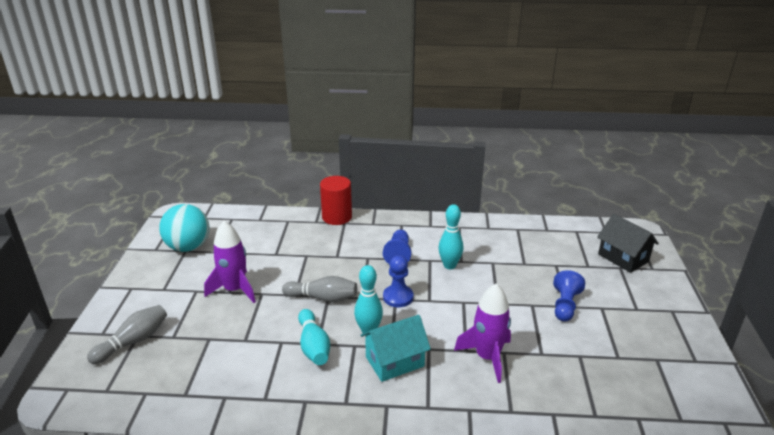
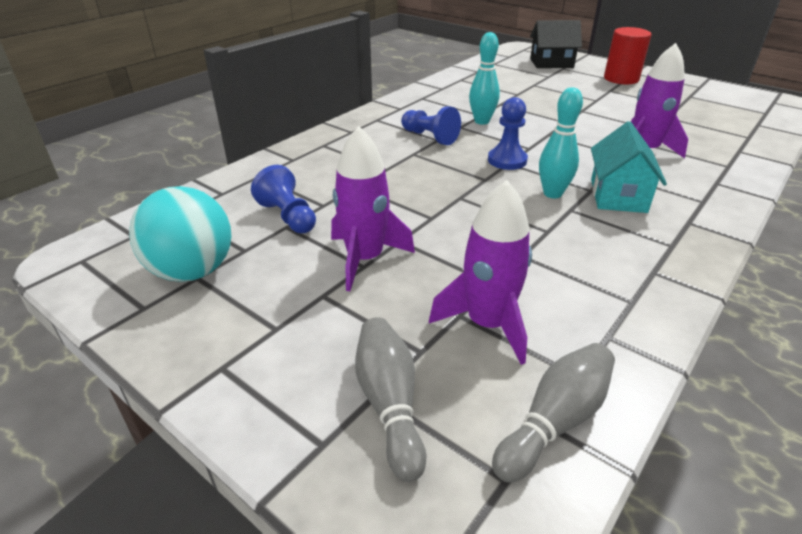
camera: 55 degrees left, 5 degrees up
grey bowling pin [282,276,357,302] -> grey bowling pin moved to [492,343,615,483]
turquoise bowling pin [298,309,330,365] -> none
red cylinder [320,176,352,225] -> red cylinder moved to [604,27,652,84]
blue pawn [553,270,585,322] -> blue pawn moved to [251,165,316,233]
none -> purple rocket [429,180,532,365]

